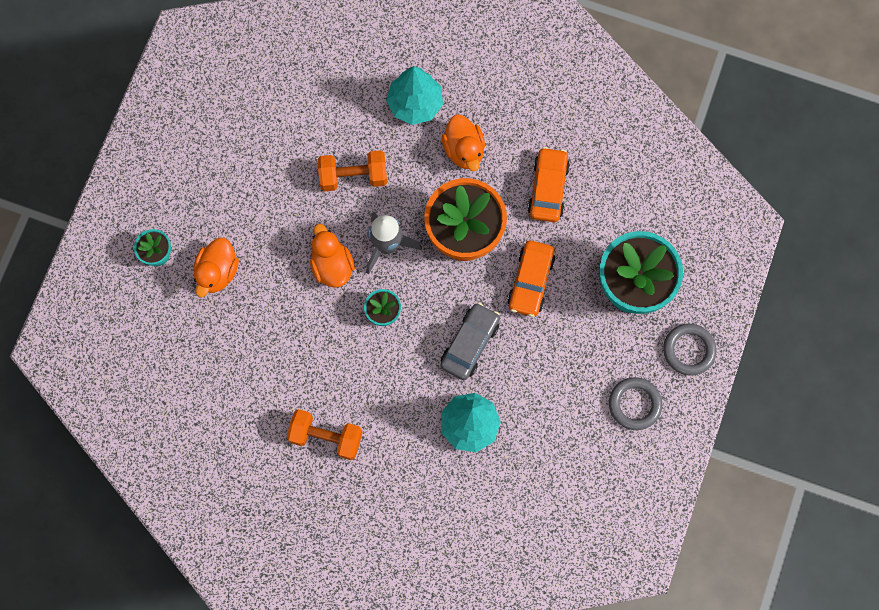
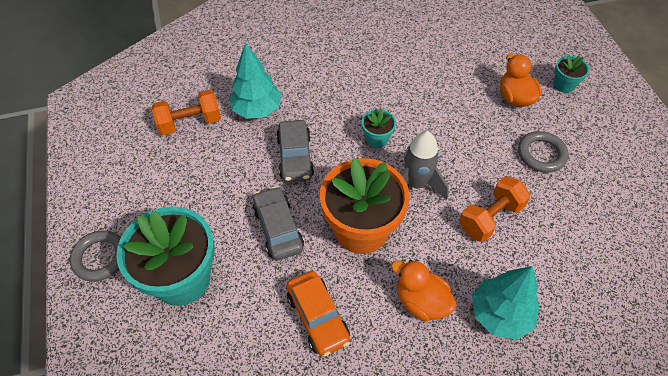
camera: 145 degrees right, 20 degrees down
orange dumbbell [287,409,363,460] -> orange dumbbell moved to [152,89,221,136]
orange duck [310,224,355,288] -> none
orange car [507,240,555,317] -> grey car [252,186,304,260]
grey ring [609,377,662,430] -> grey ring moved to [518,131,569,173]

